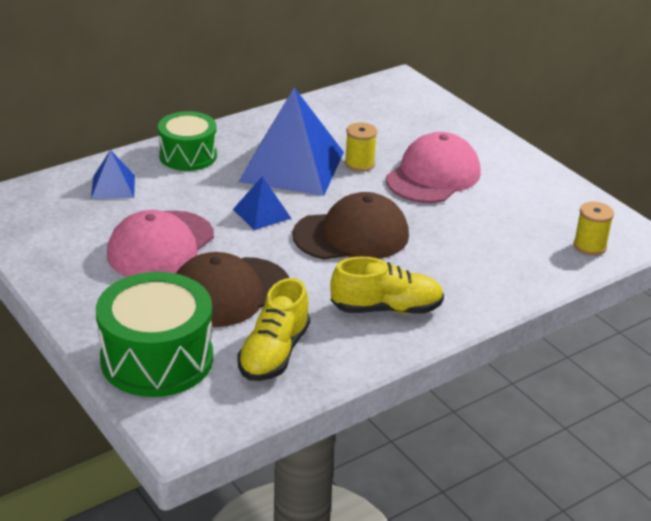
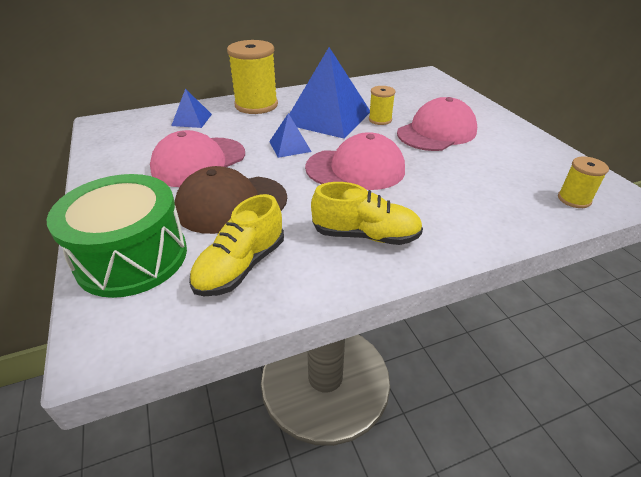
camera: 15 degrees right, 5 degrees up
green drum [158,111,217,171] -> yellow spool [227,40,278,114]
brown cap [292,192,409,259] -> pink cap [305,132,405,190]

